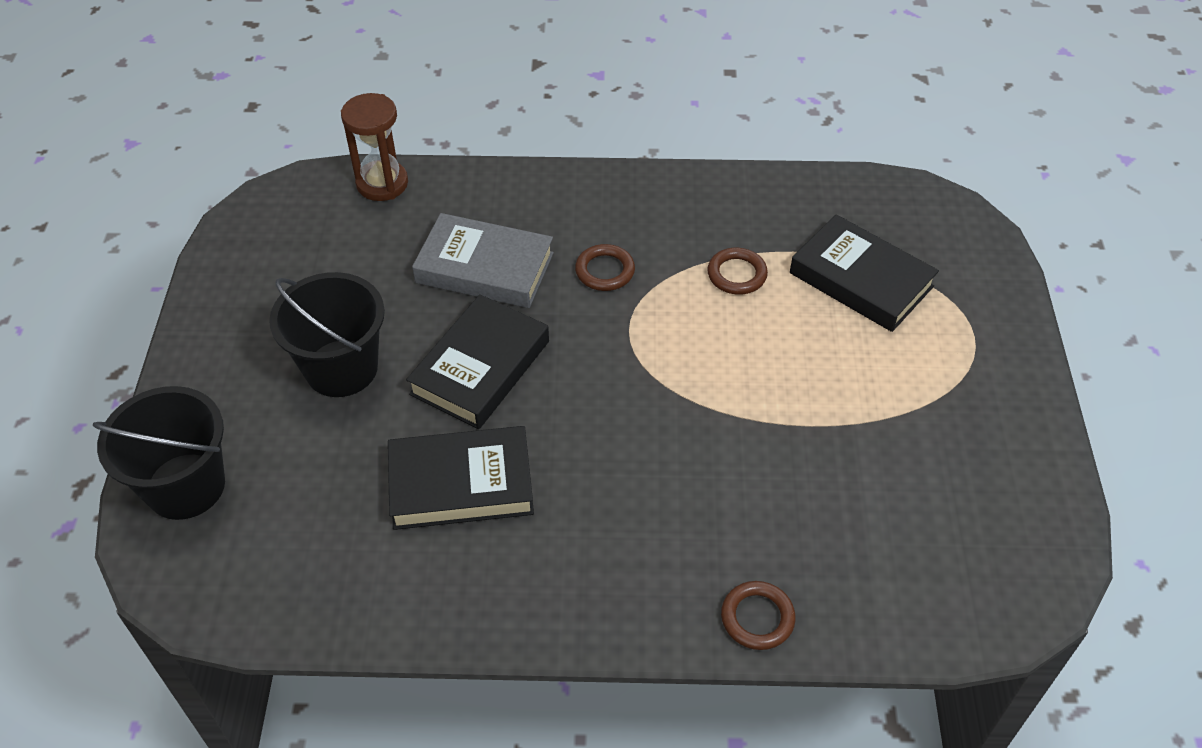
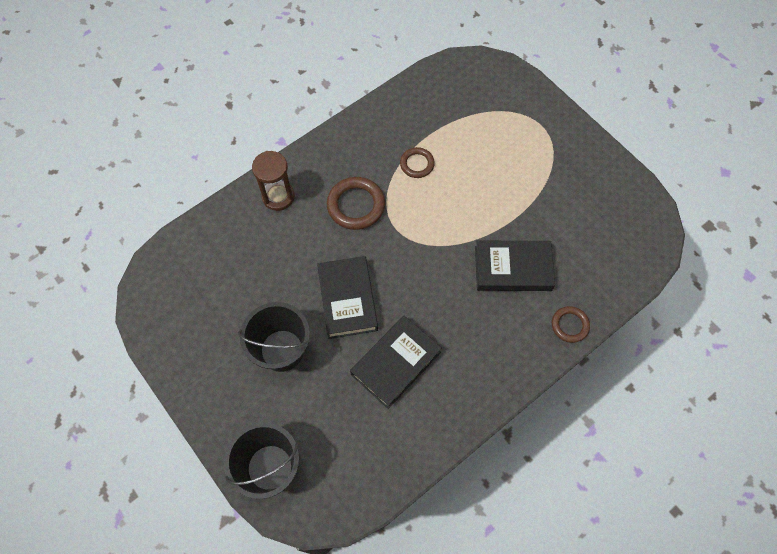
camera: 40 degrees left, 15 degrees up
brown hourglass [341,93,408,201] -> brown hourglass moved to [252,151,295,211]
grey book [412,213,554,308] -> none
brown ring [575,244,635,291] -> brown ring [327,177,385,230], size x1.64
black book [790,214,939,332] -> black book moved to [475,241,555,291]

